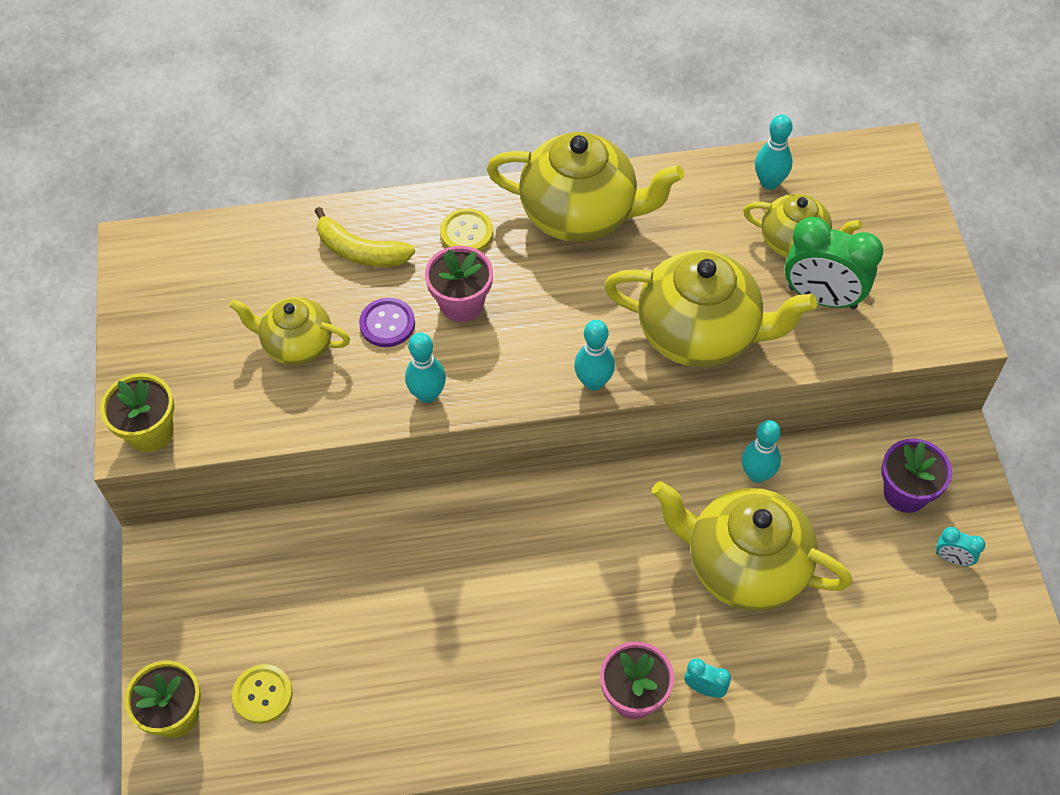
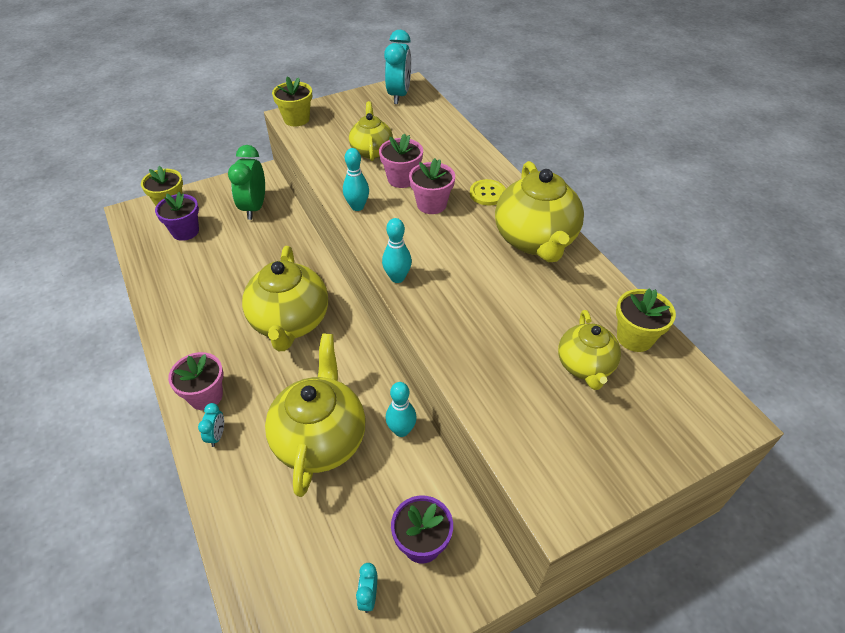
camera: 70 degrees right, 10 degrees down
yellow button [232,664,293,724] -> purple flower pot [155,192,199,241]
yellow banana [315,207,415,267] -> none
purple button [359,298,415,347] -> pink flower pot [379,134,423,188]
yellow teapot [604,250,817,367] -> yellow teapot moved to [242,246,328,351]
turquoise bowling pin [755,114,792,190] -> yellow flower pot [616,288,676,352]
green clock [785,217,883,309] -> green clock moved to [228,145,265,220]
none -> turquoise clock [384,30,411,104]

